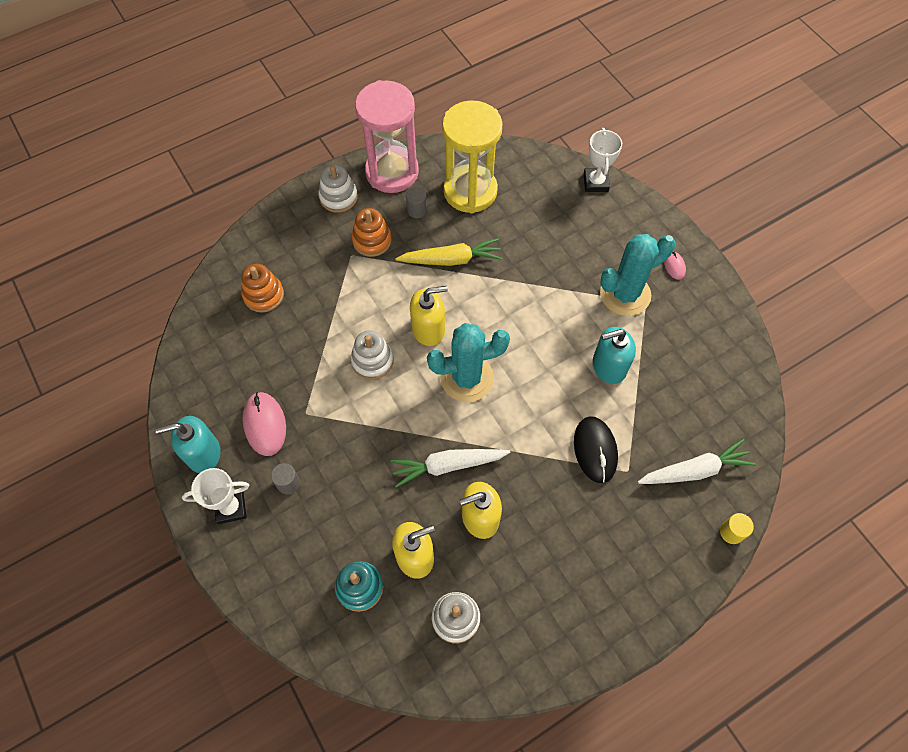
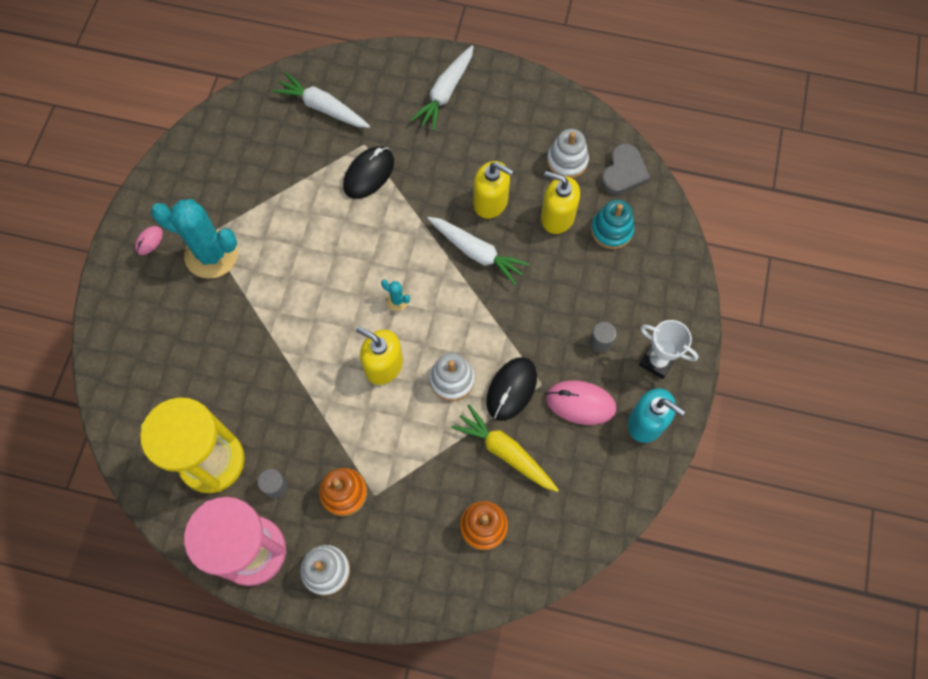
camera: 135 degrees left, 5 degrees up
pink mouse [242,392,286,456] -> pink mouse turned 75 degrees clockwise [546,380,616,425]
yellow carrot [395,238,503,266] -> yellow carrot moved to [451,405,559,492]
turquoise cactus [427,323,510,402] -> turquoise cactus [381,279,410,311], size x0.40
white trophy [584,128,622,192] -> none
turquoise soap dispenser [593,327,636,384] -> none
yellow cylinder [720,513,754,544] -> none
none -> white carrot [411,45,474,131]
none -> black mouse [486,357,537,421]
none -> grey heart [601,143,650,195]

